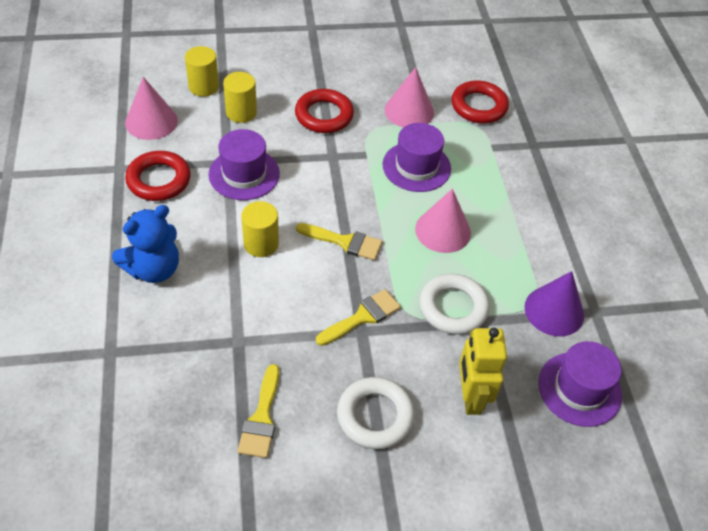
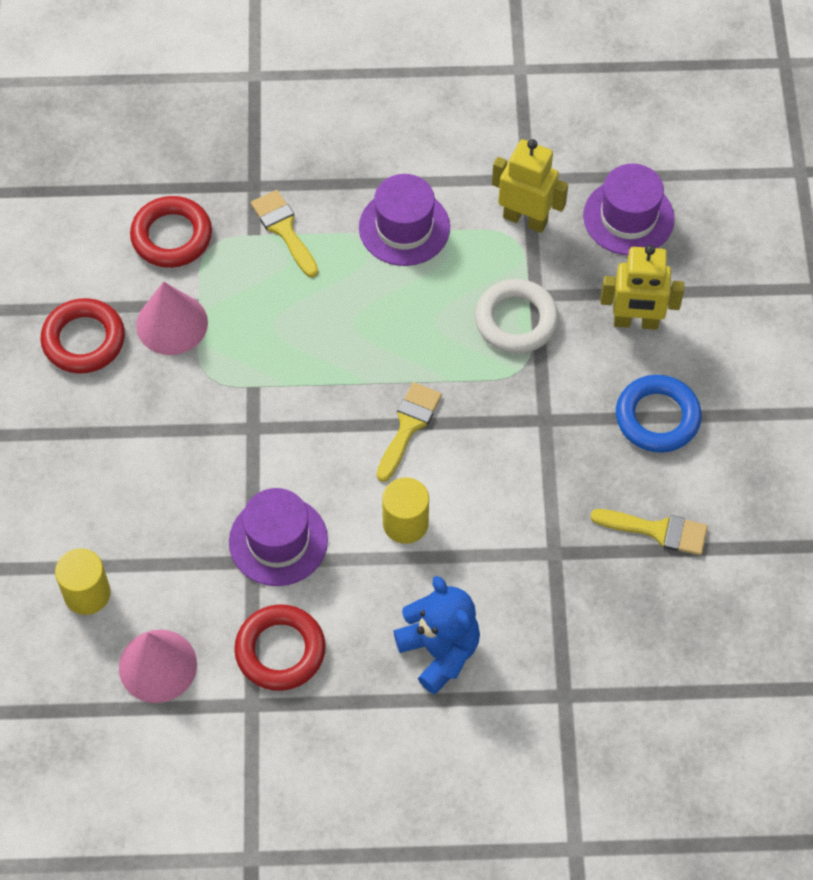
camera: 80 degrees left, 10 degrees up
yellow cylinder [223,72,257,123] -> none
red ring [295,89,354,133] -> red ring moved to [40,298,125,374]
yellow brush [316,289,401,346] -> yellow brush moved to [251,190,318,277]
white ring [337,377,415,449] -> blue ring [616,375,702,453]
purple hat [382,123,451,192] -> purple hat moved to [359,174,450,266]
pink cone [415,189,471,253] -> none
purple cone [525,271,584,336] -> yellow robot [492,139,568,233]

